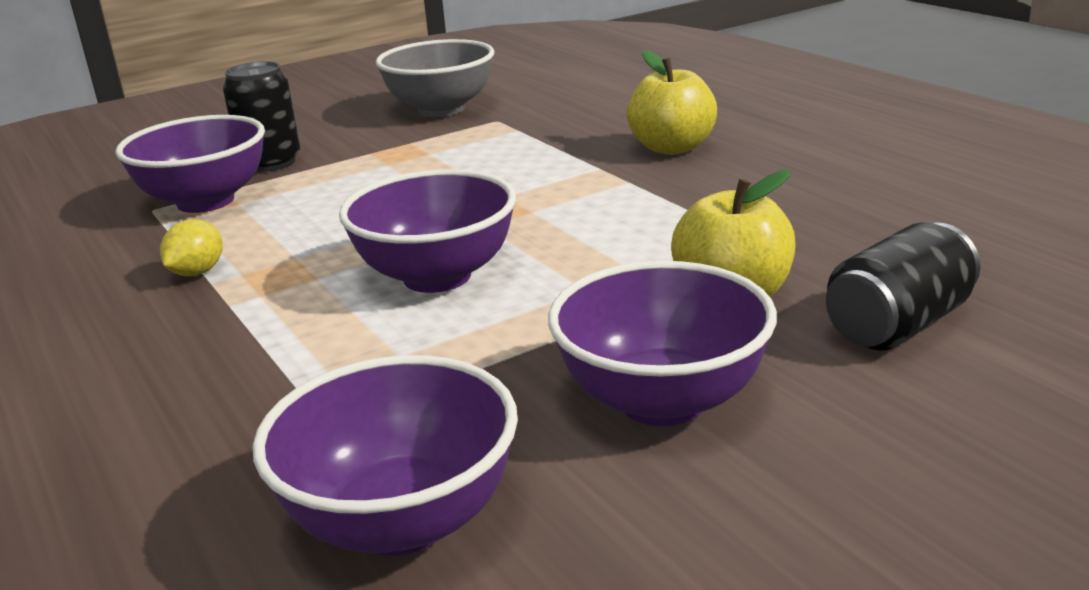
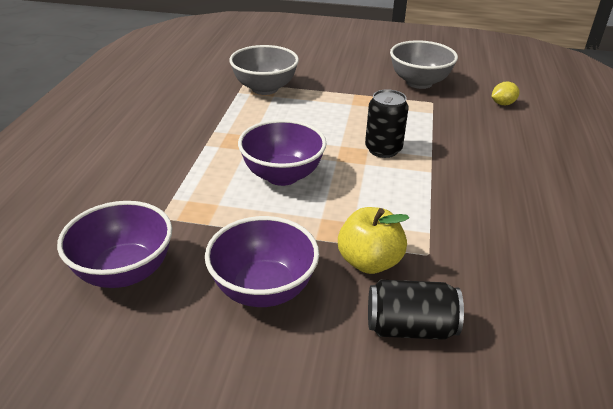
camera: 40 degrees right, 10 degrees up
purple bowl [115,115,265,213] -> grey bowl [229,45,299,95]
yellow lemon [160,219,223,276] -> yellow lemon moved to [492,82,520,105]
black can [223,61,300,172] -> black can moved to [365,89,409,158]
yellow apple [627,50,717,155] -> none

